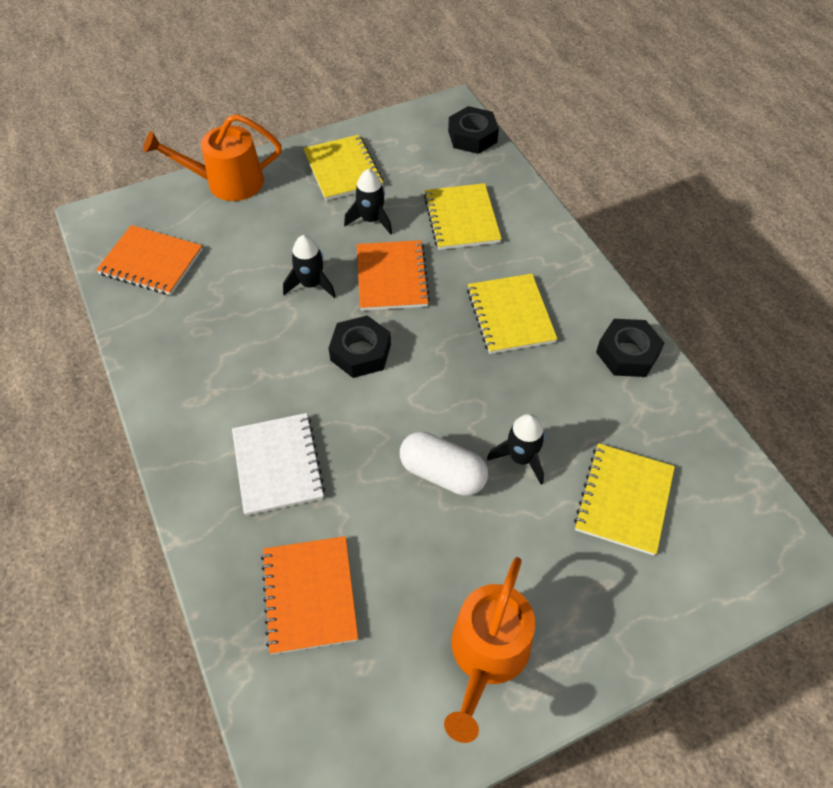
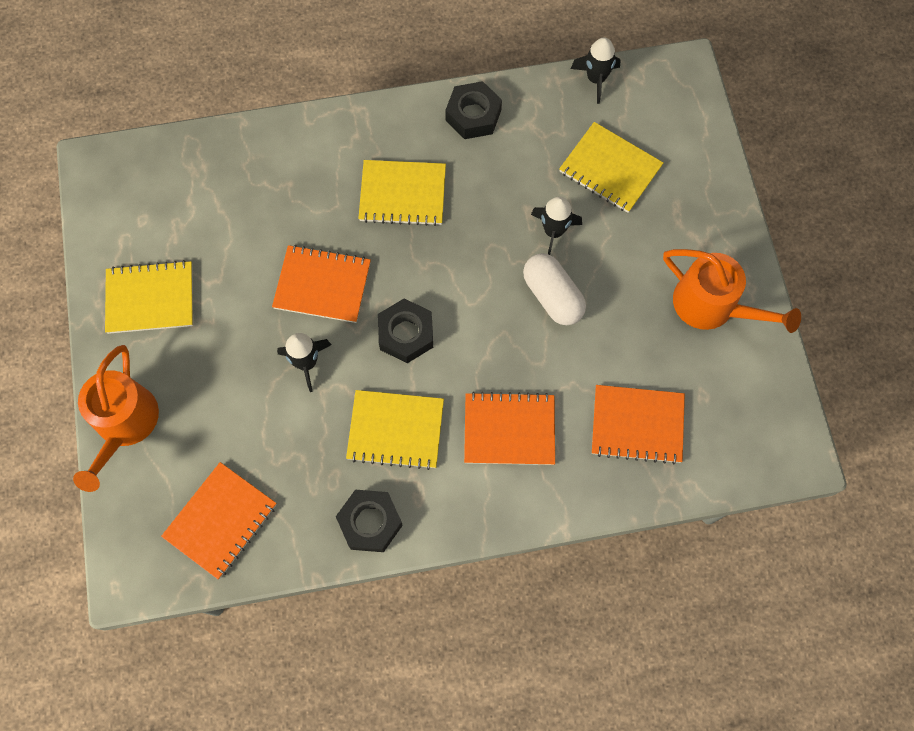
camera: 75 degrees left, 15 degrees up
white notebook [232,413,325,516] -> orange notebook [464,392,555,465]
black rocket [344,169,392,235] -> black rocket moved to [571,37,621,104]
white capsule [400,431,488,496] -> white capsule turned 75 degrees counterclockwise [523,253,586,325]
yellow notebook [424,183,502,250] -> yellow notebook moved to [346,390,444,470]
black nut [448,106,499,154] -> black nut moved to [336,490,403,552]

